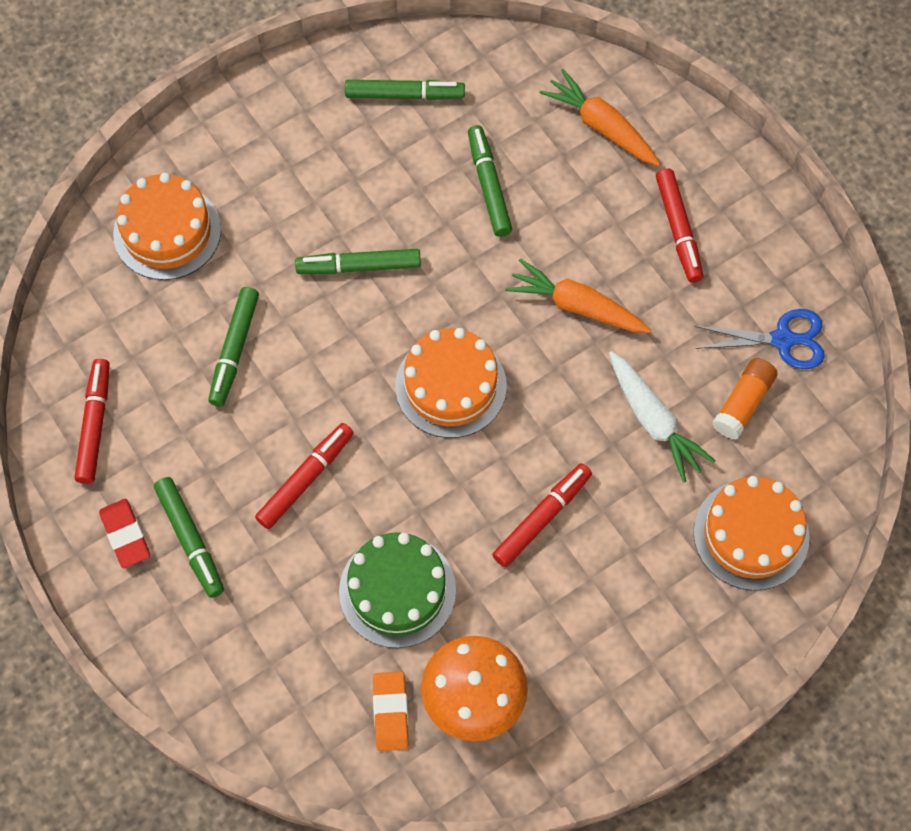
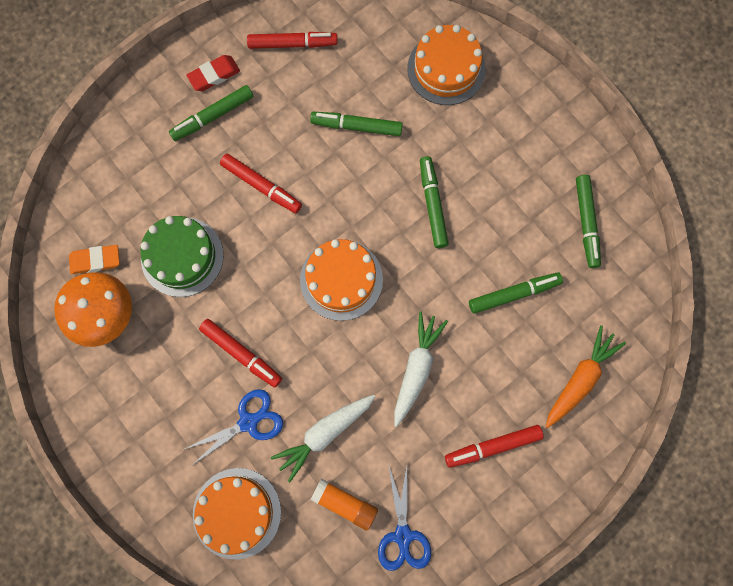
camera: 85 degrees right, 10 degrees up
orange carrot [505,259,651,333] -> white carrot [394,311,448,427]
none -> blue scissors [185,389,283,464]

